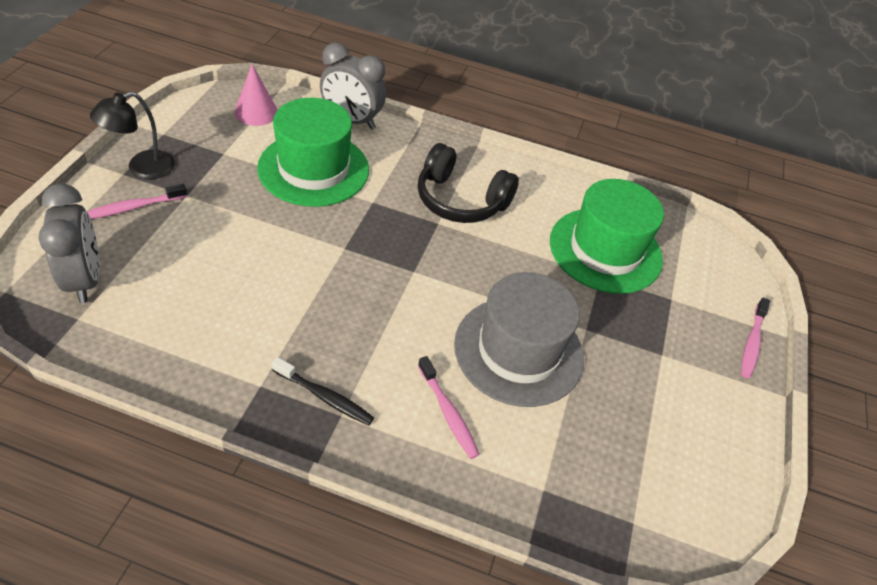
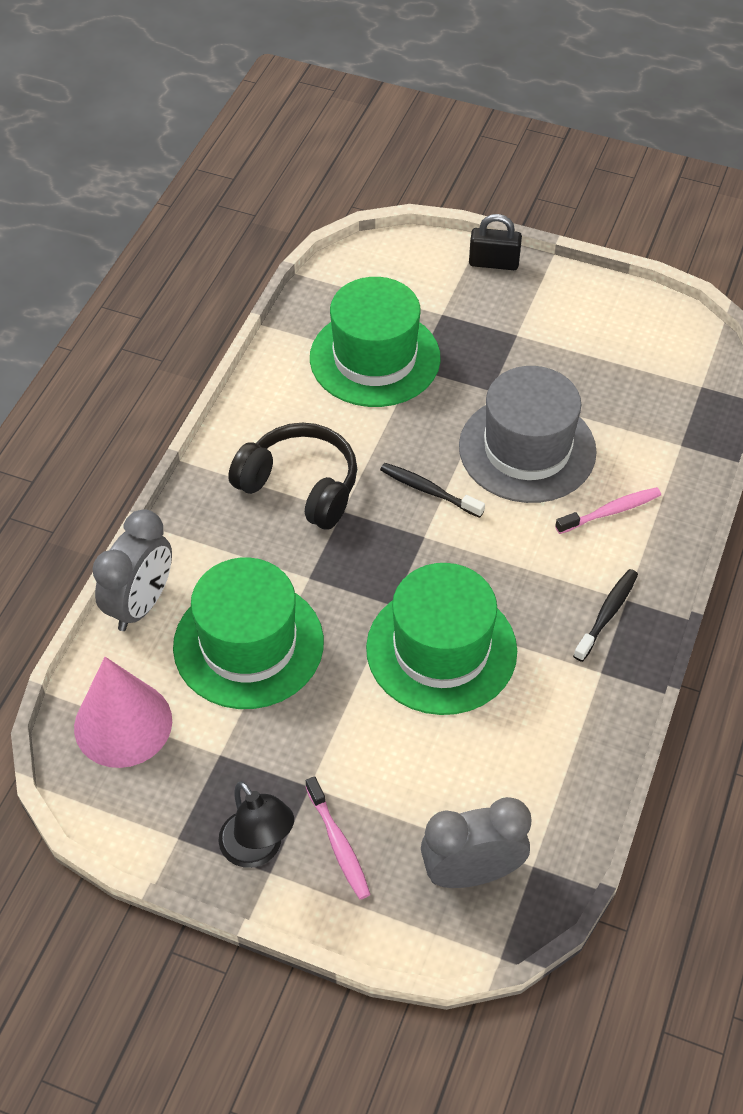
camera: 80 degrees left, 5 degrees up
pink cone [234,64,278,126] -> pink cone [74,657,172,768], size x1.52
black headphones [418,143,519,223] -> black headphones turned 90 degrees counterclockwise [228,423,357,530]
pink toothbrush [741,298,770,378] -> black padlock [469,214,522,270]
none -> green hat [366,563,517,715]
none -> black toothbrush [380,463,485,518]

